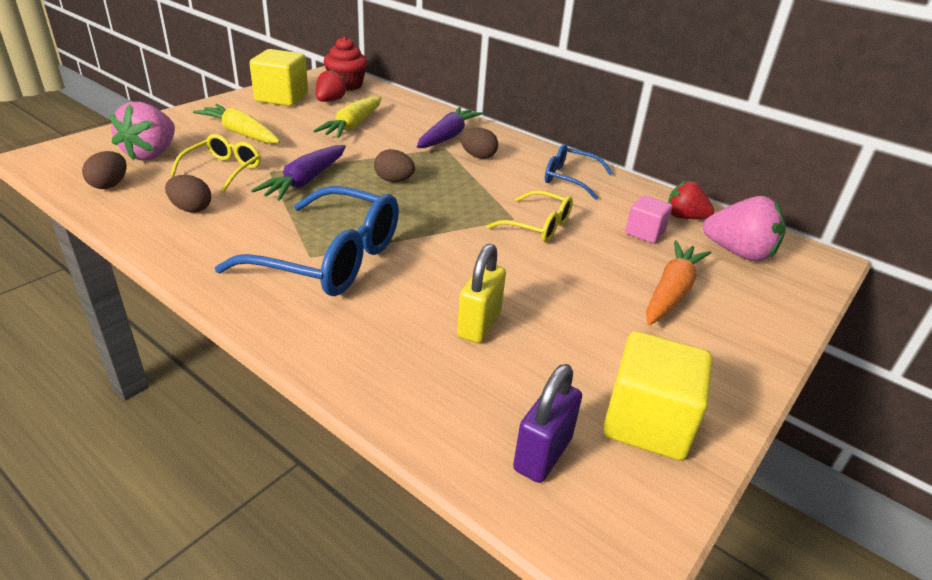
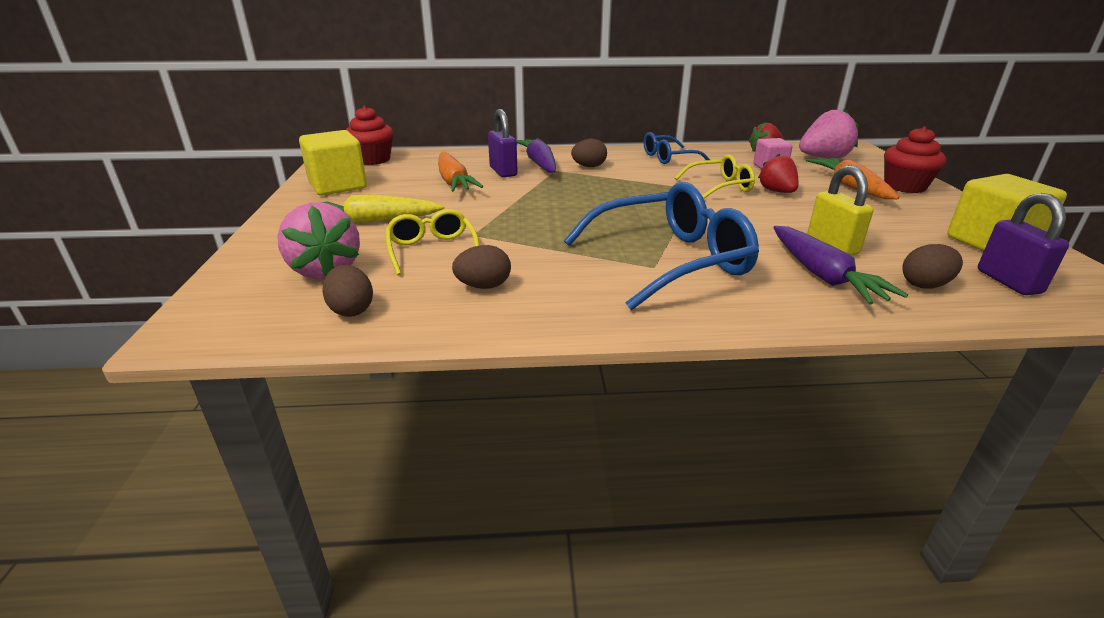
camera: 40 degrees left, 5 degrees down
purple carrot [251,145,346,201] -> purple carrot moved to [773,226,908,305]
yellow carrot [313,96,382,138] -> orange carrot [438,152,483,192]
red strawberry [316,69,347,102] -> red strawberry moved to [758,154,799,193]
brown egg [374,149,415,182] -> brown egg moved to [903,244,963,289]
none -> purple padlock [488,109,518,177]
none -> red cupcake [884,126,946,193]

